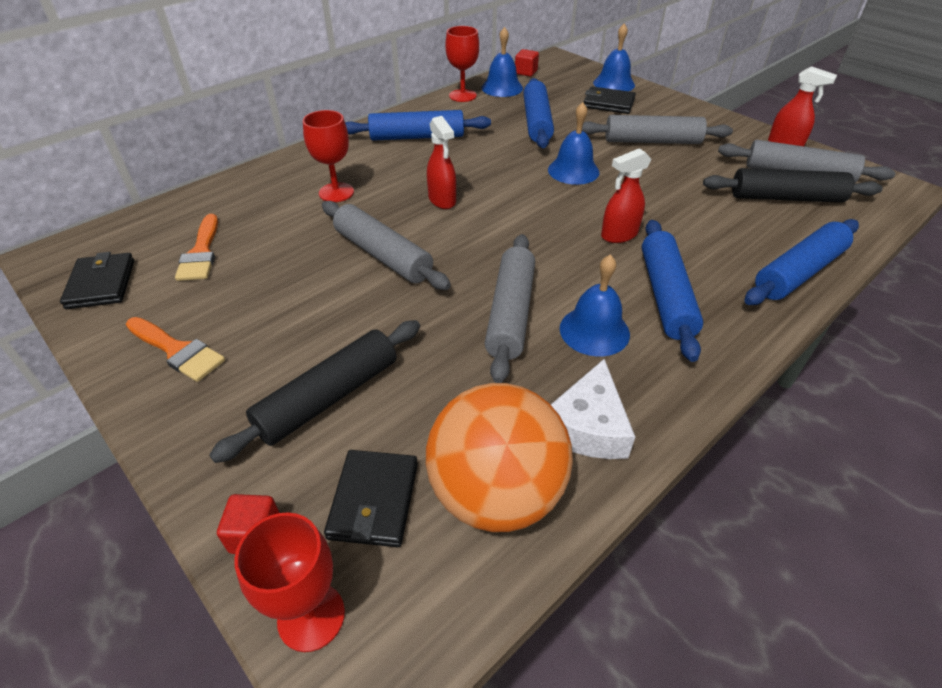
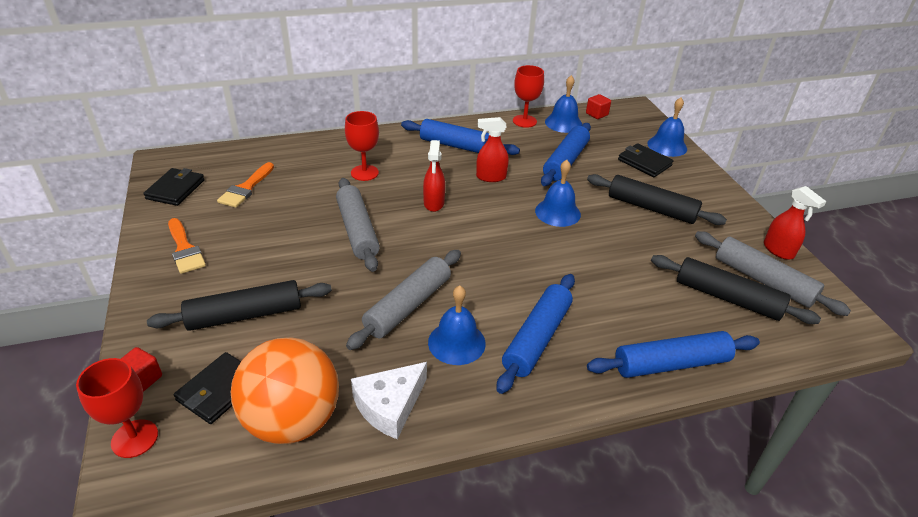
camera: 25 degrees right, 5 degrees down
grey rolling pin [582,115,733,144] -> black rolling pin [587,174,727,225]
red spray bottle [601,148,651,243] -> red spray bottle moved to [476,117,509,182]

